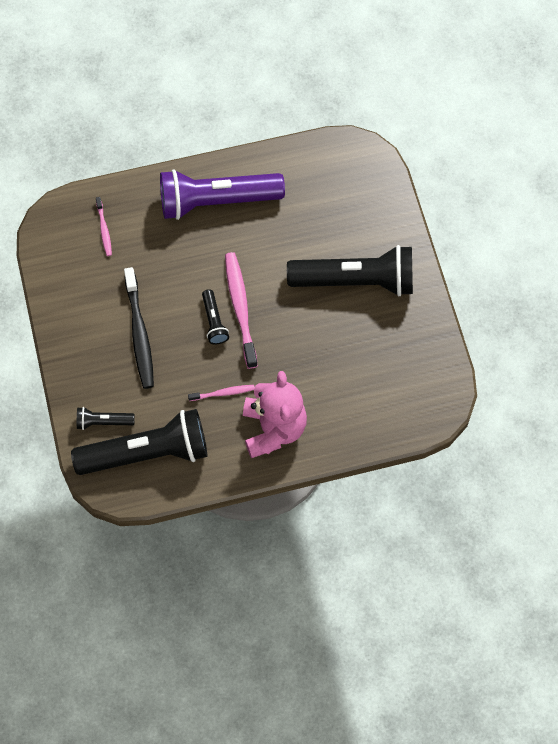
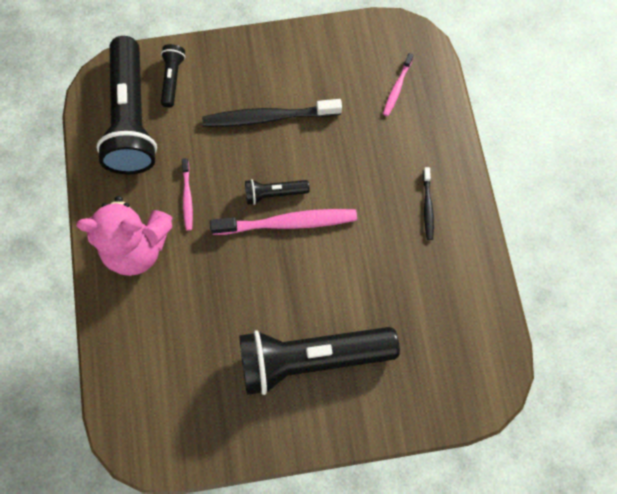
camera: 95 degrees right, 5 degrees up
pink toothbrush [96,197,112,256] -> pink toothbrush turned 60 degrees counterclockwise [383,53,414,116]
purple flashlight [160,169,285,220] -> black toothbrush [423,167,434,240]
black flashlight [287,245,413,296] -> black flashlight turned 75 degrees clockwise [239,327,400,395]

